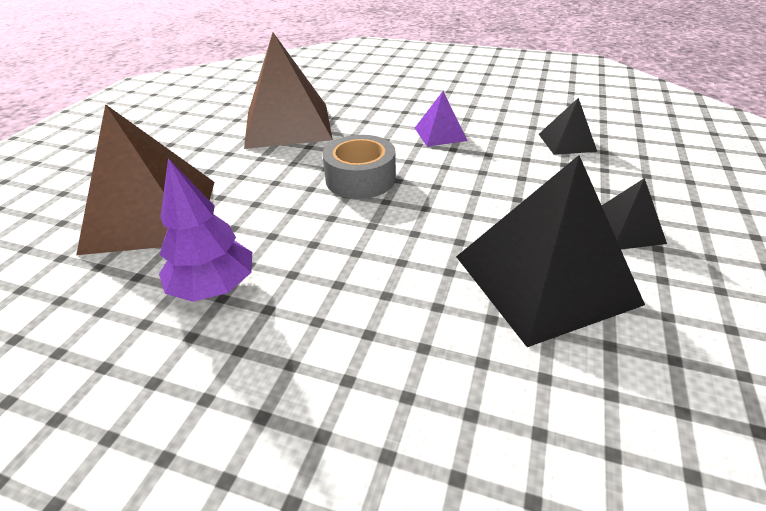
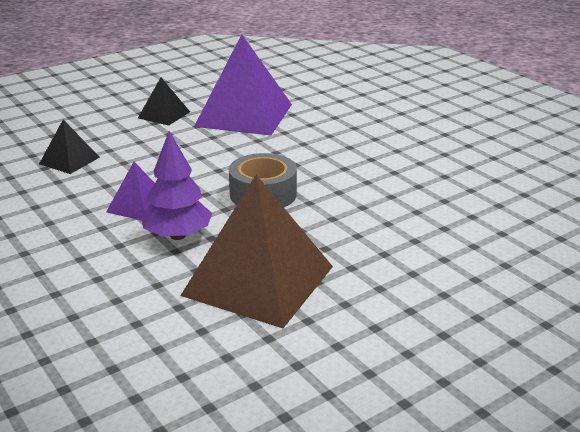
camera: 145 degrees left, 10 degrees down
brown pyramid [76,104,214,255] -> none
purple tree [159,158,252,302] -> purple tree moved to [141,131,212,240]
black pyramid [456,155,645,347] -> purple pyramid [194,34,292,135]

